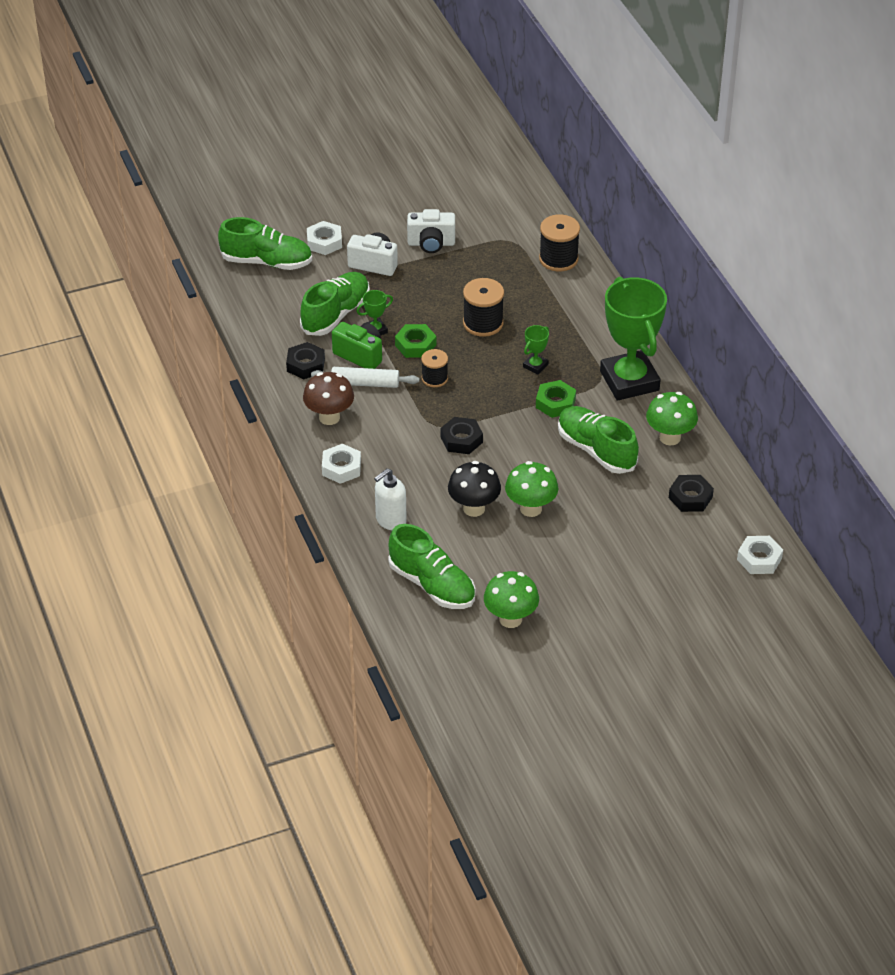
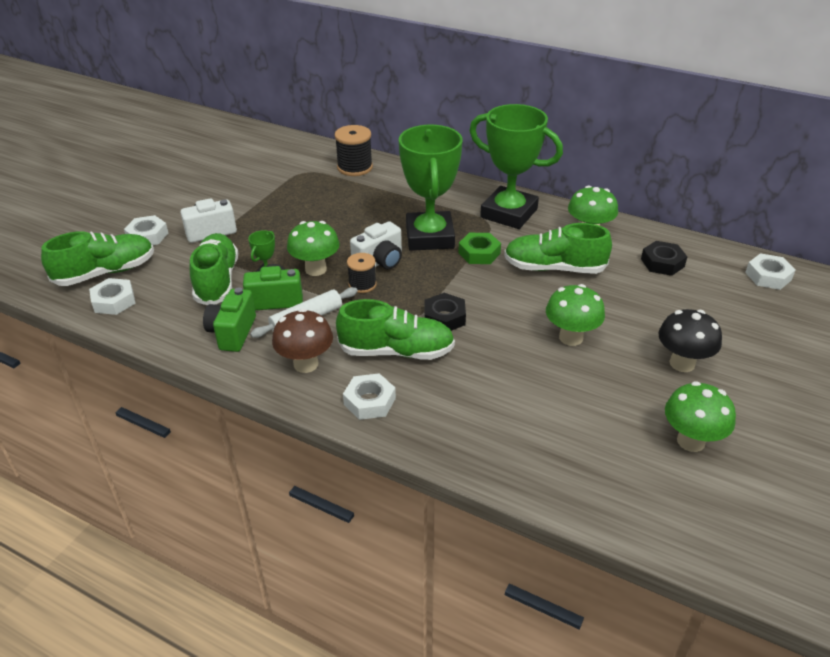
camera: 40 degrees left, 5 degrees down
black nut [286,342,325,379] -> green camera [203,287,256,352]
white soap dispenser [374,468,407,530] -> none
green shoe [388,524,475,609] -> green shoe moved to [336,299,455,360]
green nut [395,324,436,358] -> green mushroom [287,221,340,276]
white camera [407,209,455,253] -> white camera moved to [350,221,402,269]
black mushroom [448,461,501,517] -> black mushroom moved to [658,309,722,372]
black spool [463,278,504,337] -> none
green trophy [523,325,549,375] -> green trophy [399,125,462,251], size x2.48
none -> white nut [89,278,135,315]

